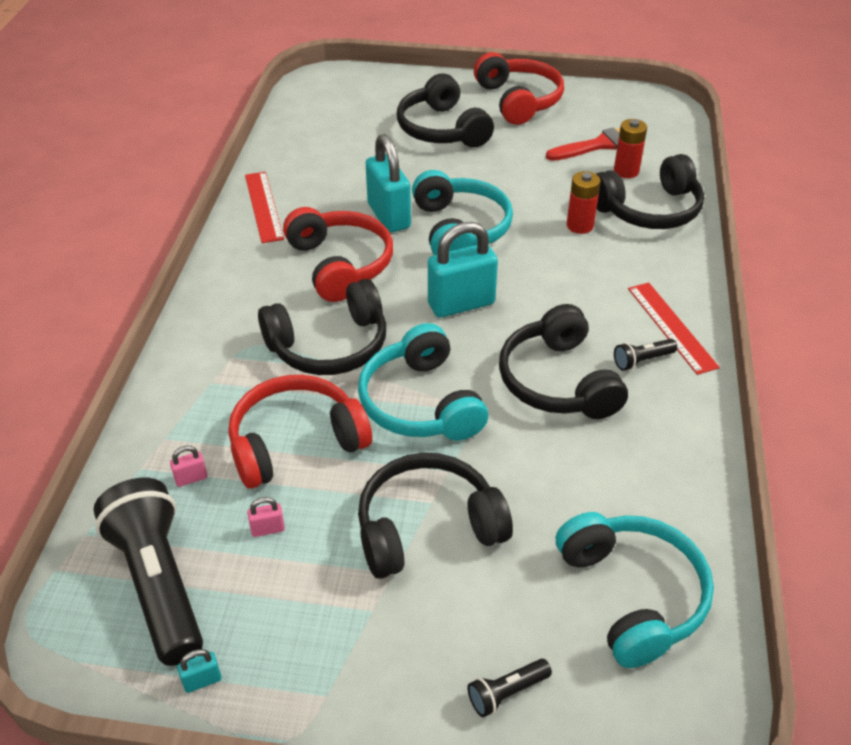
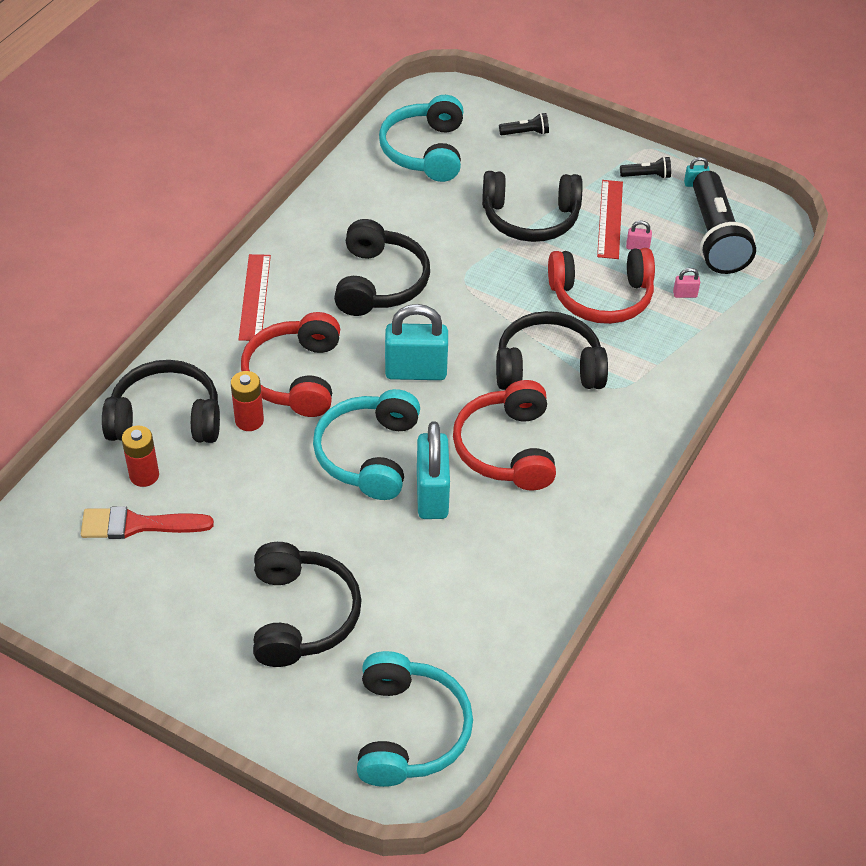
camera: 160 degrees left, 5 degrees up
red ruler [245,172,284,243] -> red ruler moved to [597,180,623,259]
turquoise headphones [358,323,488,440] -> turquoise headphones moved to [357,651,473,787]
red headphones [474,52,564,125] -> red headphones moved to [241,312,340,417]
black flashlight [614,339,677,371] -> black flashlight moved to [620,156,671,179]

